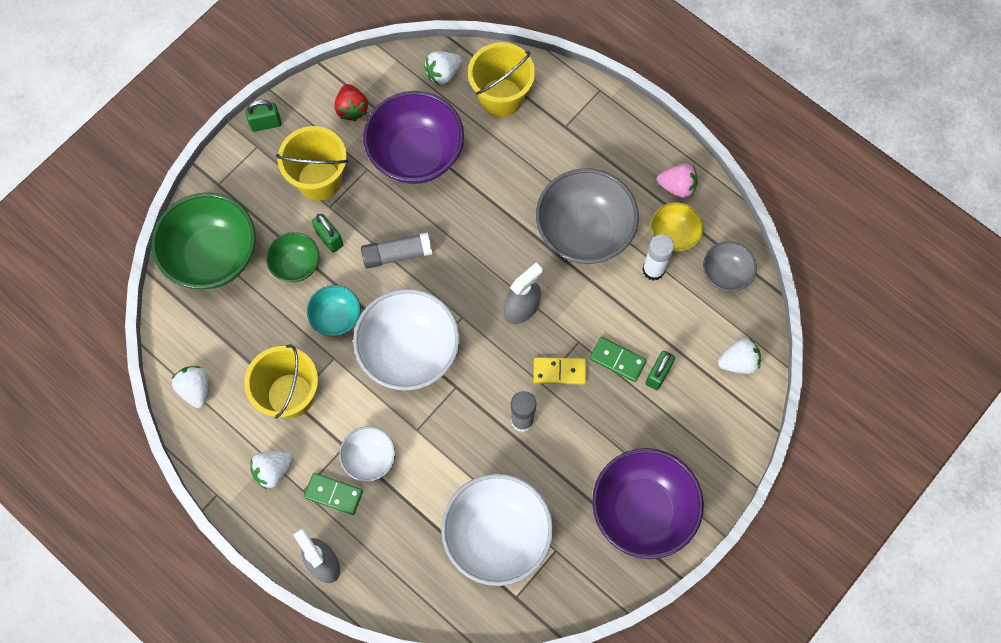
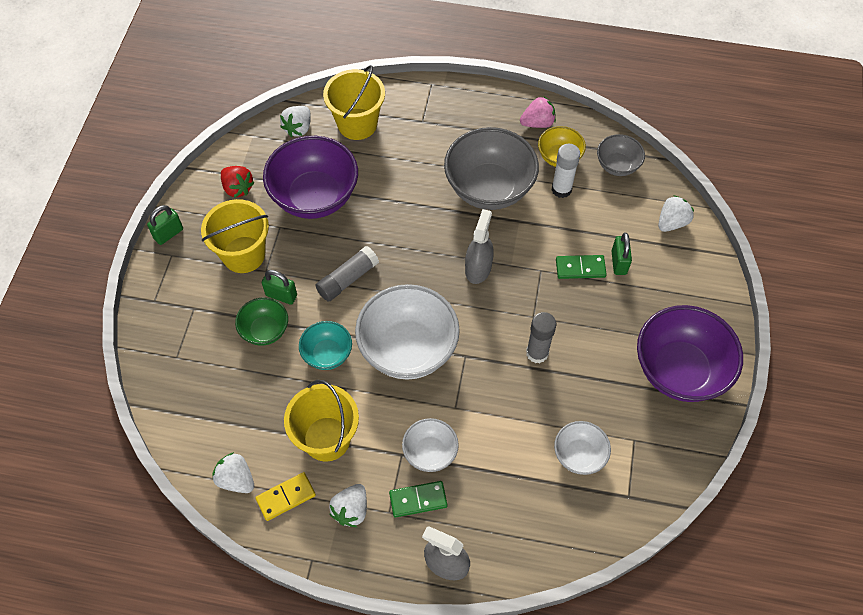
camera: 30 degrees left, 10 degrees down
green bowl [152,193,256,289] -> none
white bowl [441,474,553,586] -> white bowl [554,421,611,475], size x0.52
yellow domino [534,358,586,384] -> yellow domino moved to [255,472,316,521]

